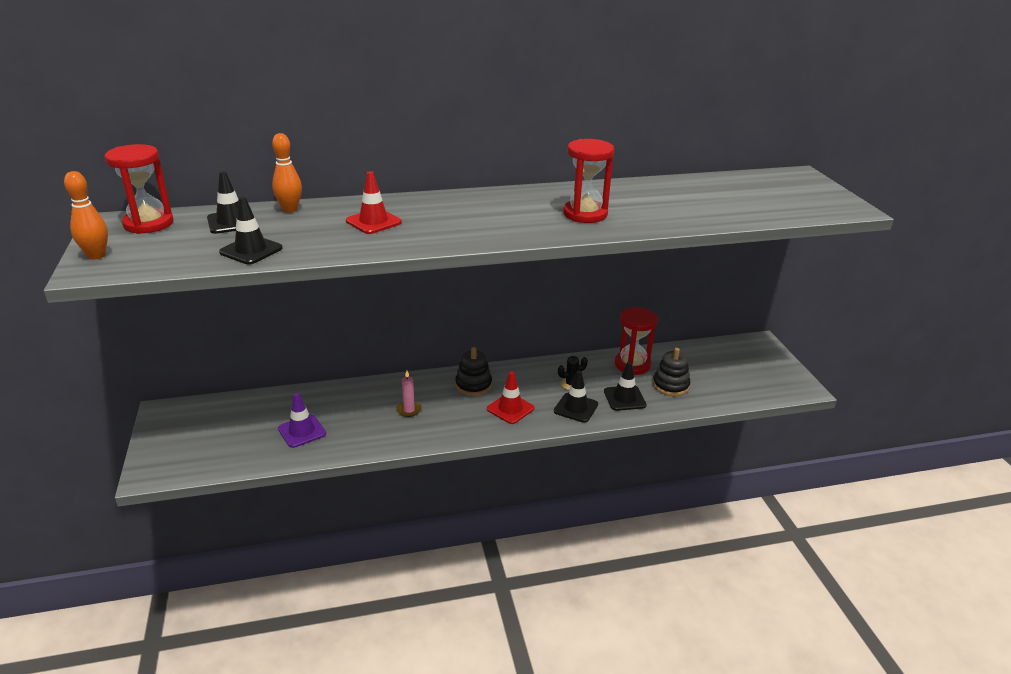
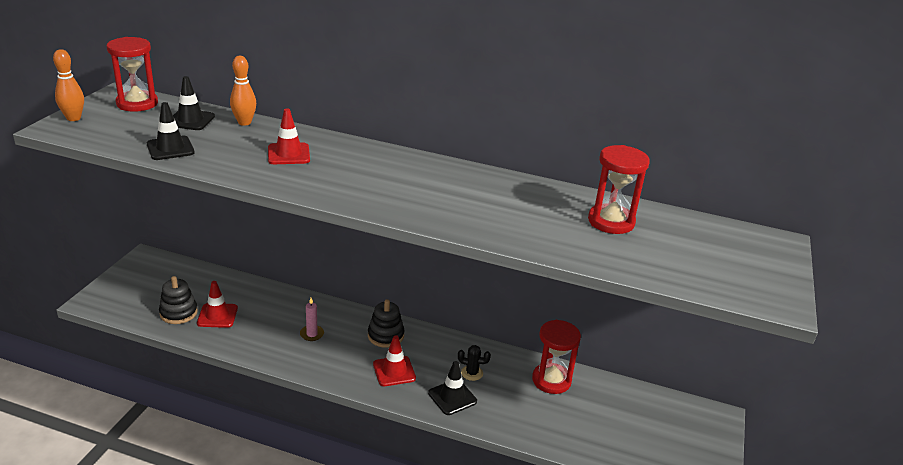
camera: 30 degrees right, 0 degrees up
purple traffic cone [278,393,326,448] -> red traffic cone [197,281,238,328]
red hourglass [563,139,614,223] -> red hourglass moved to [588,145,650,234]
black traffic cone [604,362,647,411] -> none
black stacking toy [653,348,690,396] -> black stacking toy moved to [159,276,198,324]

